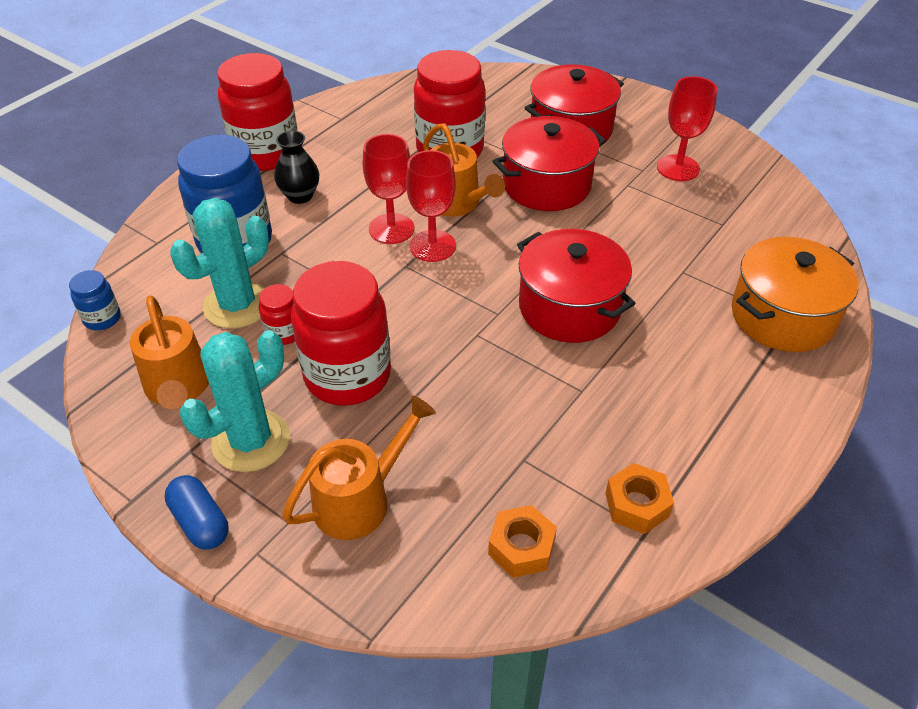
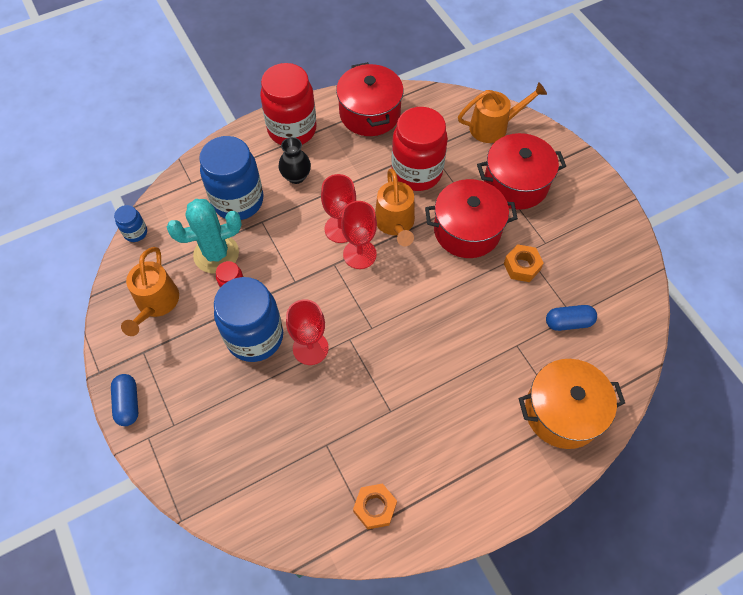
camera: 25 degrees right, 15 degrees up
turquoise cactus [180,330,290,472] -> none
orange watering can [282,396,436,540] -> orange watering can moved to [458,82,547,143]
red jar [291,261,391,406] -> blue jar [214,277,283,362]
orange nut [488,505,557,578] -> orange nut moved to [504,244,544,282]
red pot [517,229,636,343] -> red pot moved to [336,62,404,136]
red goblet [657,76,717,181] -> red goblet moved to [286,299,329,365]
none -> blue capsule [546,305,597,331]

